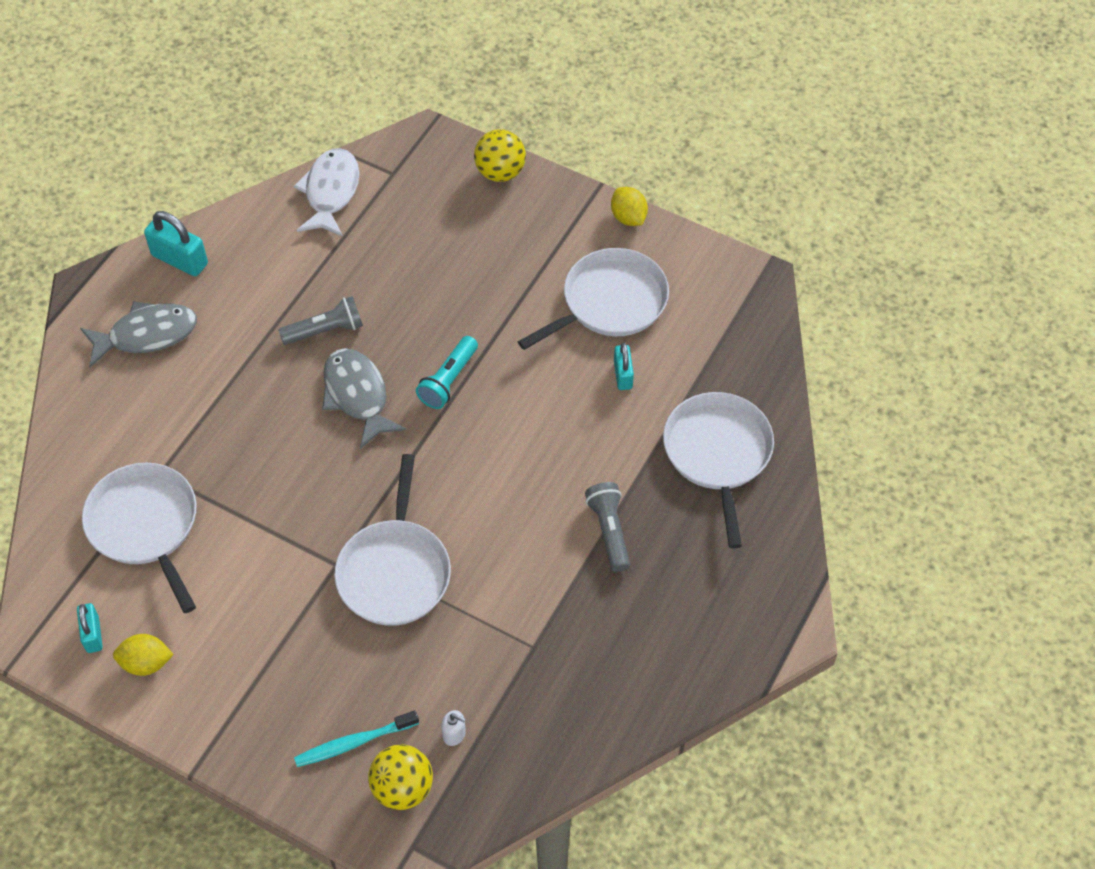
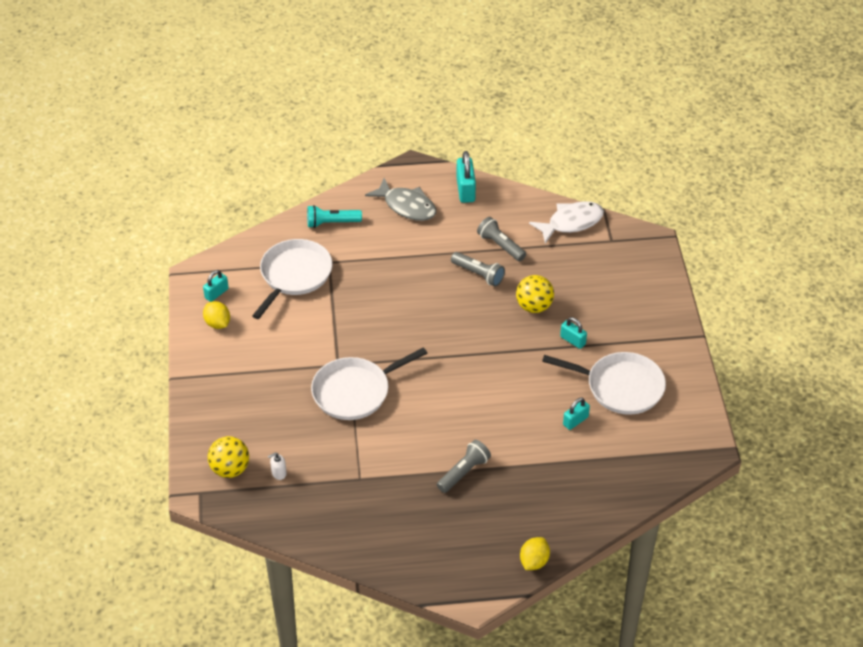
camera: 55 degrees right, 10 degrees down
turquoise toothbrush [294,710,419,767] -> none
grey fish [322,348,406,449] -> none
turquoise flashlight [416,336,478,409] -> turquoise flashlight moved to [307,205,362,228]
white soap dispenser [441,710,466,746] -> white soap dispenser turned 75 degrees clockwise [268,452,287,480]
yellow ball [474,129,526,182] -> yellow ball moved to [516,275,554,313]
yellow lemon [611,187,648,226] -> yellow lemon moved to [520,537,550,570]
white pan [663,392,774,548] -> none
none -> grey flashlight [477,217,526,261]
none -> turquoise padlock [560,317,587,349]

